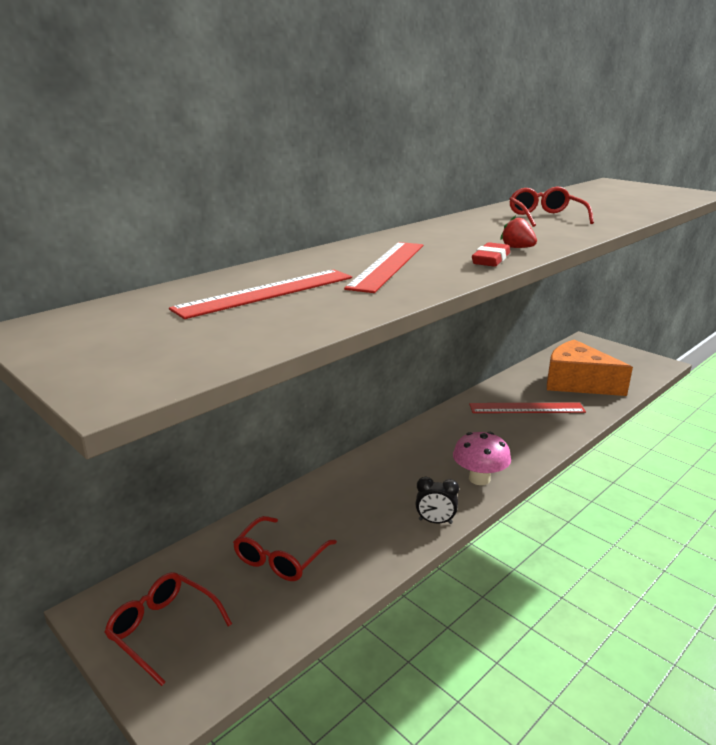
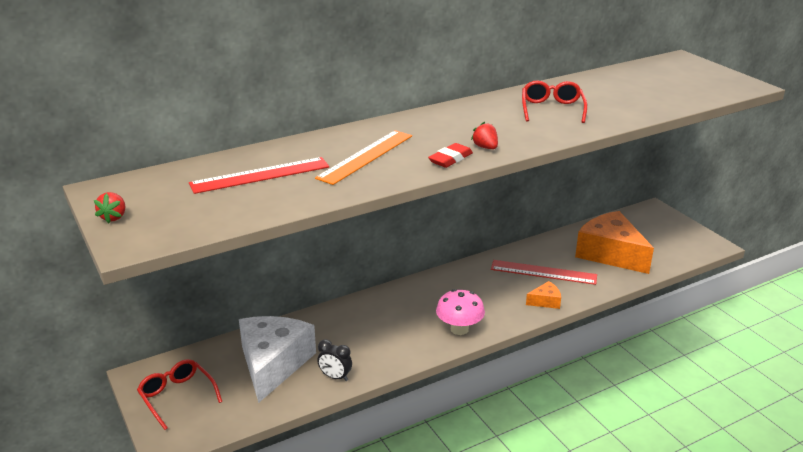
camera: 15 degrees right, 5 degrees up
red glasses [233,516,337,581] -> white cheese [239,316,316,403]
red ruler [344,242,423,293] -> orange ruler [315,130,412,185]
black clock [416,477,459,524] -> black clock moved to [317,339,352,381]
none -> red strawberry [94,192,125,223]
none -> orange cheese [526,281,561,309]

